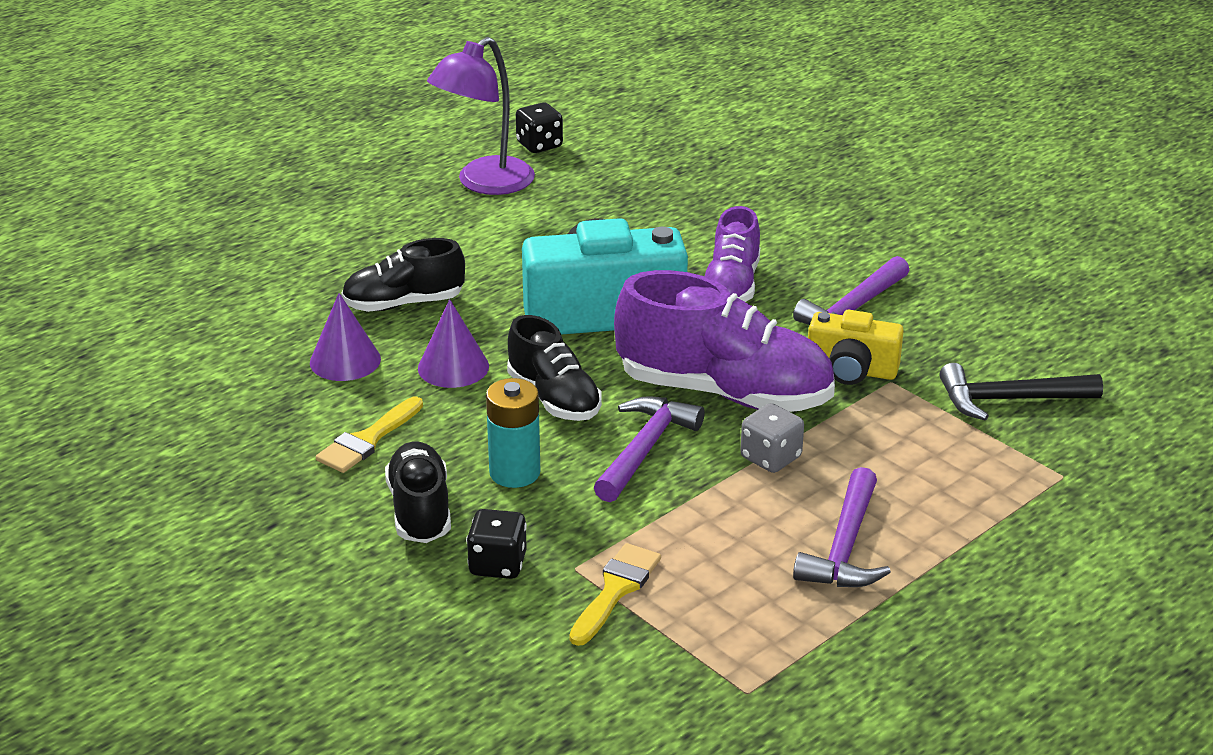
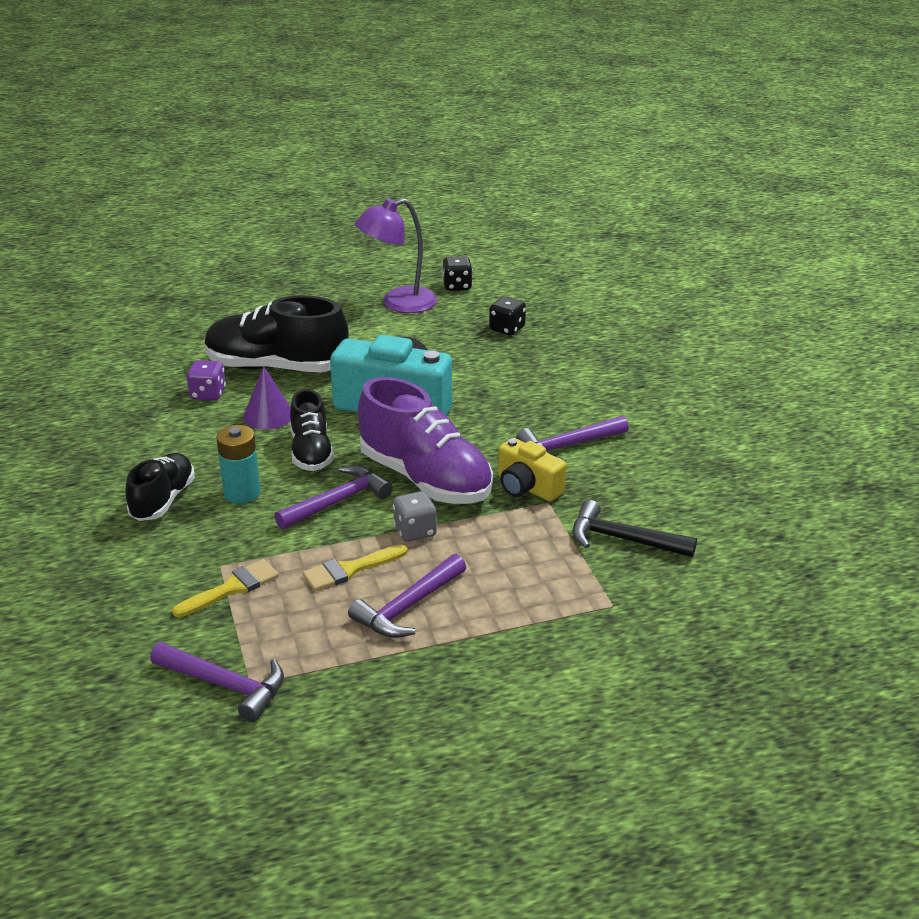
camera: 25 degrees right, 0 degrees up
purple cone [310,293,381,381] -> purple dice [187,360,226,401]
yellow brush [316,396,423,473] -> yellow brush moved to [303,544,408,591]
black shoe [341,238,465,312] -> black shoe [205,295,349,373], size x1.70
black dice [466,509,527,579] -> black dice moved to [489,296,526,336]
purple shoe [705,206,760,302] -> none
none -> purple hammer [150,642,284,722]

